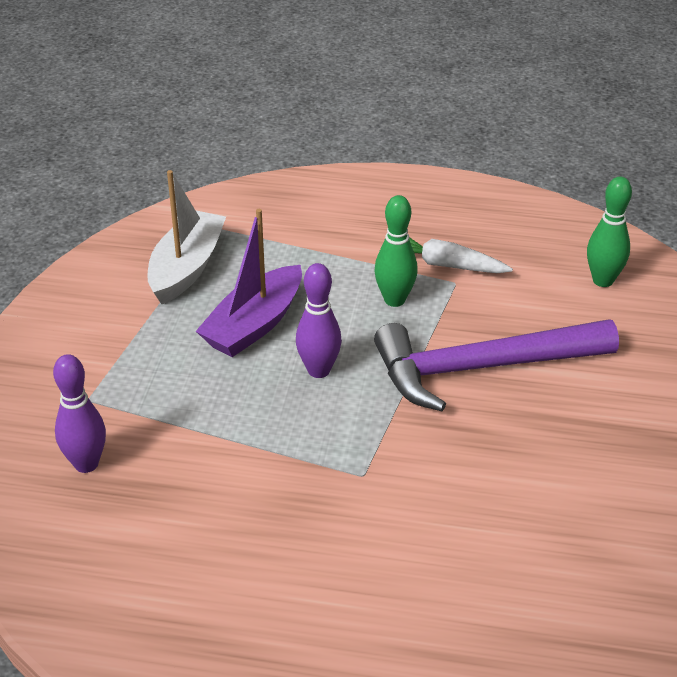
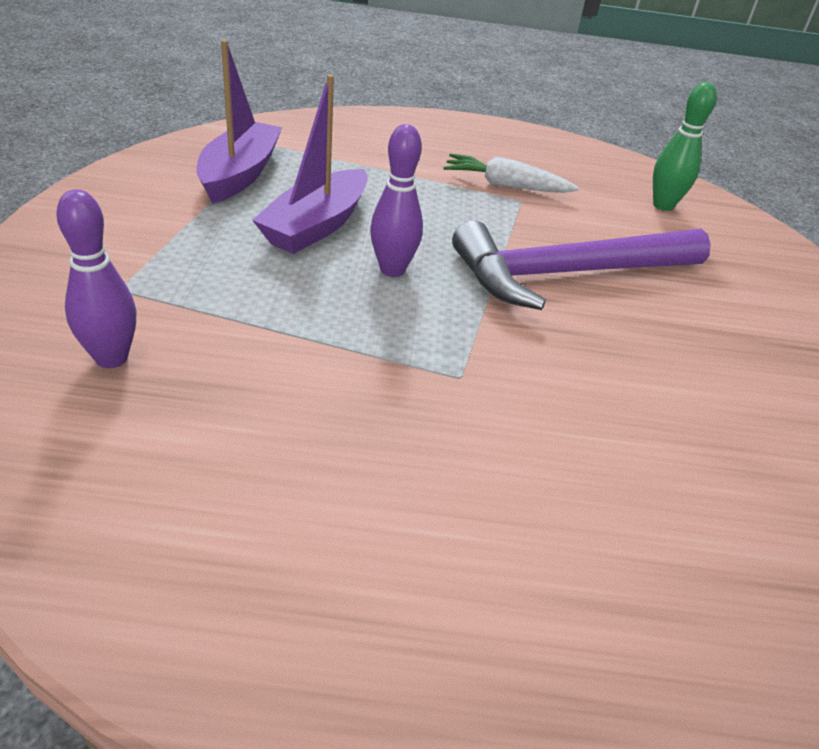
camera: 10 degrees left, 0 degrees up
white boat [147,170,226,304] -> purple boat [196,40,282,204]
green bowling pin [374,195,418,307] -> none

